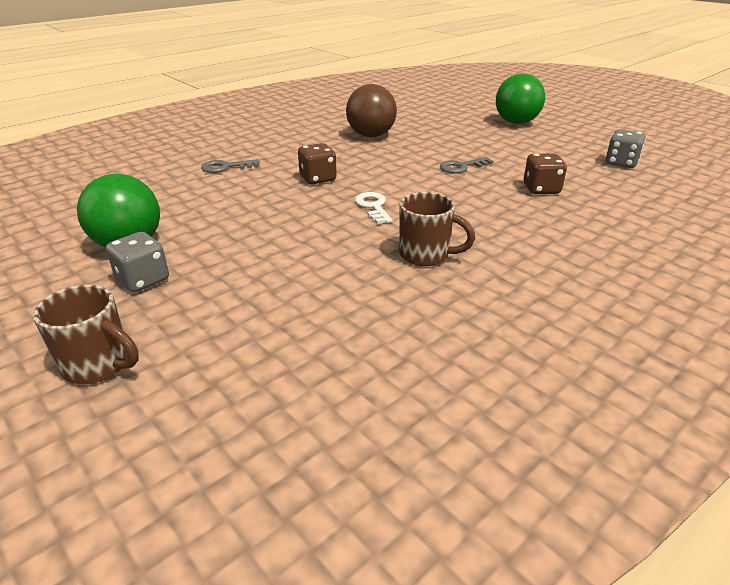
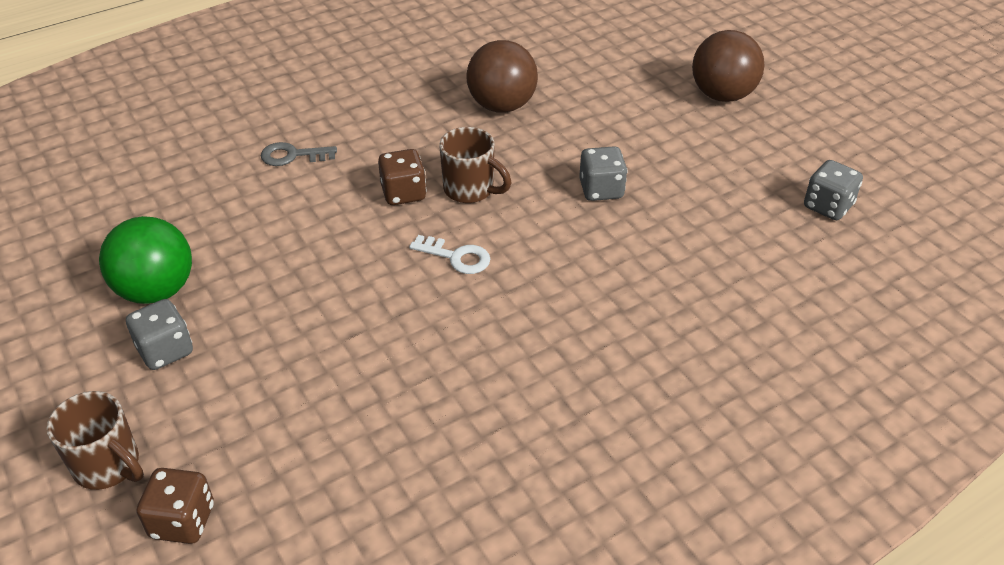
camera: 10 degrees right, 10 degrees up
white key [355,192,393,224] -> white key turned 120 degrees clockwise [409,235,490,274]
brown mug [399,192,475,266] -> brown mug moved to [439,127,511,203]
grey key [440,157,493,173] -> grey dice [579,146,628,201]
green ball [496,73,545,124] -> brown ball [692,30,764,102]
brown dice [524,153,567,194] -> brown dice moved to [137,468,214,544]

